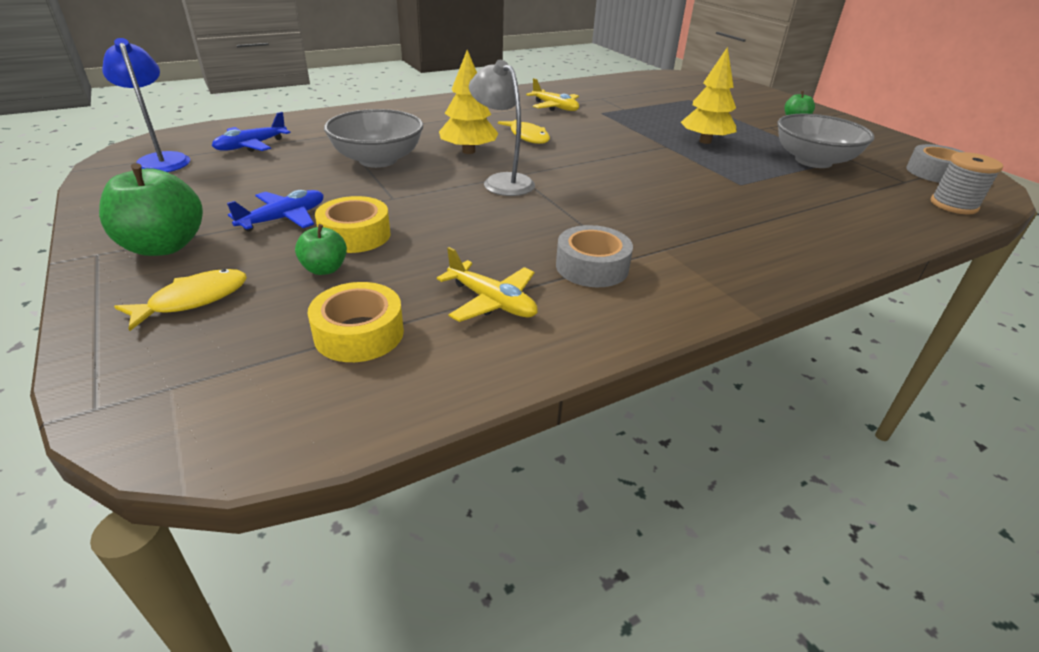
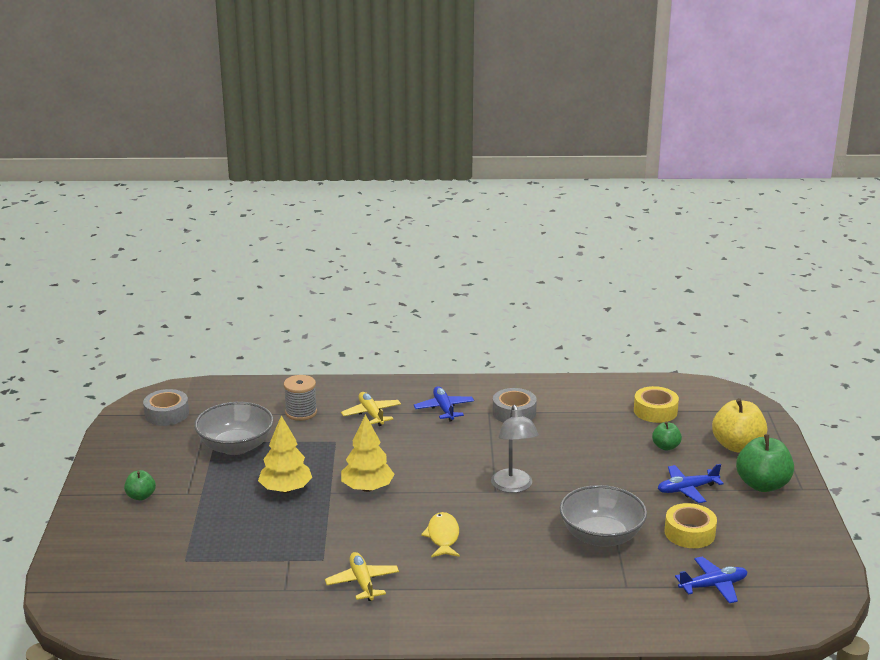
camera: 150 degrees left, 10 degrees down
blue lamp [102,38,190,172] -> none
yellow fish [114,269,247,331] -> yellow apple [712,398,767,452]
yellow tape [315,196,390,253] -> yellow tape moved to [665,503,717,548]
yellow plane [437,247,538,322] -> yellow plane moved to [341,392,401,426]
yellow tree [439,50,498,154] -> yellow tree moved to [341,414,395,492]
grey spool [930,152,1003,214] -> grey spool moved to [284,375,317,421]
none -> blue plane [414,386,474,421]

